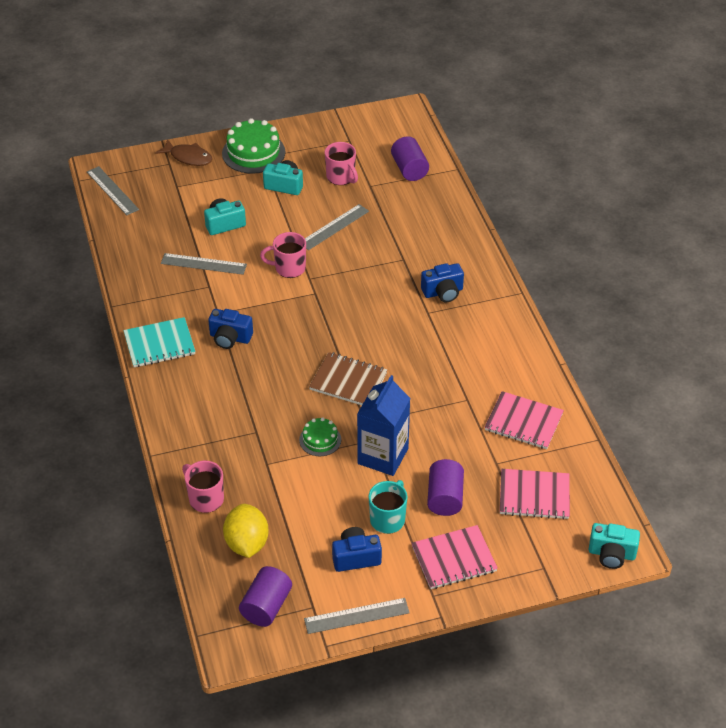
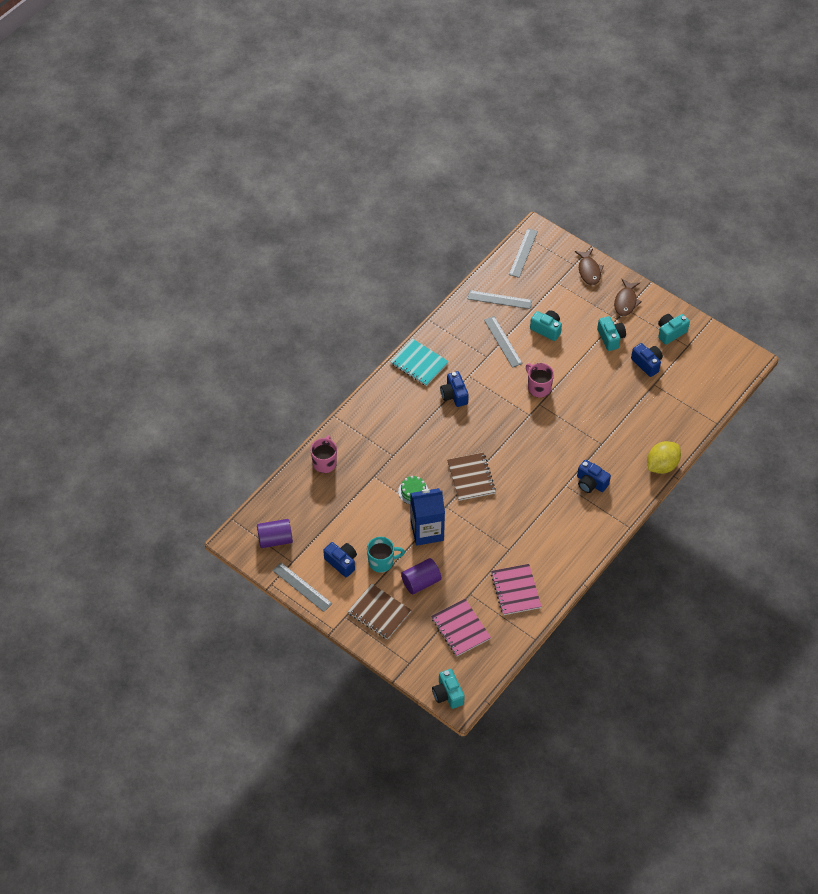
camera: 55 degrees right, 10 degrees up
green cake [222,118,285,174] -> brown fish [614,279,642,316]
yellow lemon [223,504,269,558] -> yellow lemon moved to [647,441,681,474]
grey ruler [305,204,369,250] -> grey ruler moved to [468,290,532,309]
pink mug [325,142,358,185] -> blue camera [631,343,663,377]
purple cylinder [391,136,429,181] -> none
pink notebook [412,525,498,589] -> brown notebook [348,584,411,640]
none -> turquoise camera [658,314,690,345]

